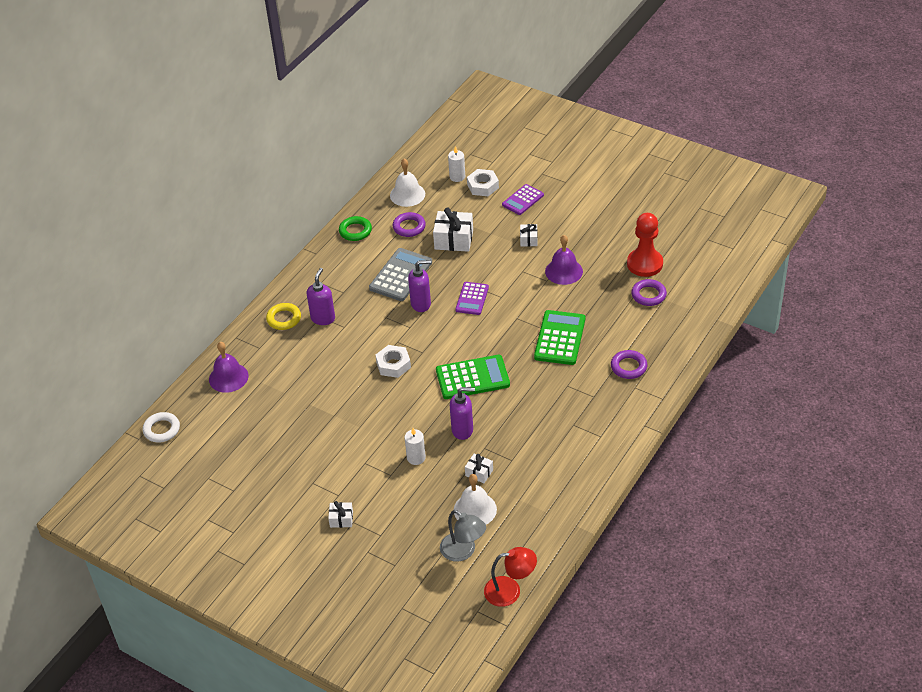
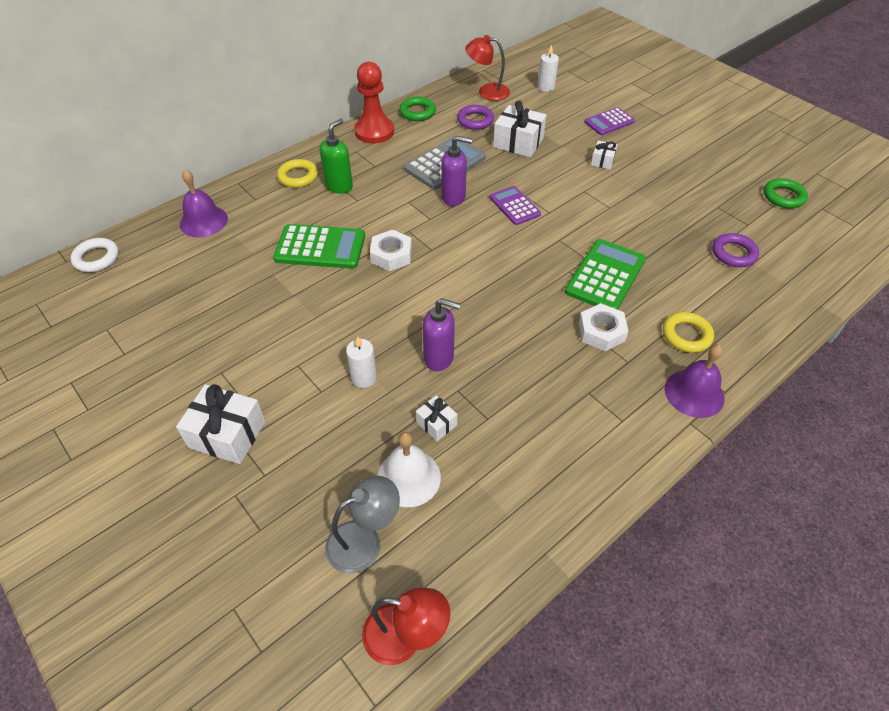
camera: 15 degrees right, 5 degrees up
purple soap dispenser [307,268,335,325] -> green soap dispenser [320,119,353,194]
white gift [328,501,353,528] -> white gift [176,384,266,464], size x1.87
white bell [390,159,425,207] -> red lamp [465,35,510,101]
green calculator [436,355,510,399] -> green calculator moved to [273,224,365,269]
grey lamp [440,510,486,562] -> grey lamp turned 90 degrees counterclockwise [325,476,400,574]
purple calculator [455,282,489,315] -> purple calculator turned 120 degrees clockwise [490,186,541,225]
white nut [467,169,499,196] -> white nut moved to [579,303,629,351]
purple bell [545,235,583,285] -> purple bell moved to [665,344,725,418]
purple ring [611,350,647,379] -> yellow ring [663,312,714,353]
red pawn [627,213,663,277] -> red pawn moved to [354,62,394,144]
none -> green ring [764,178,808,208]

